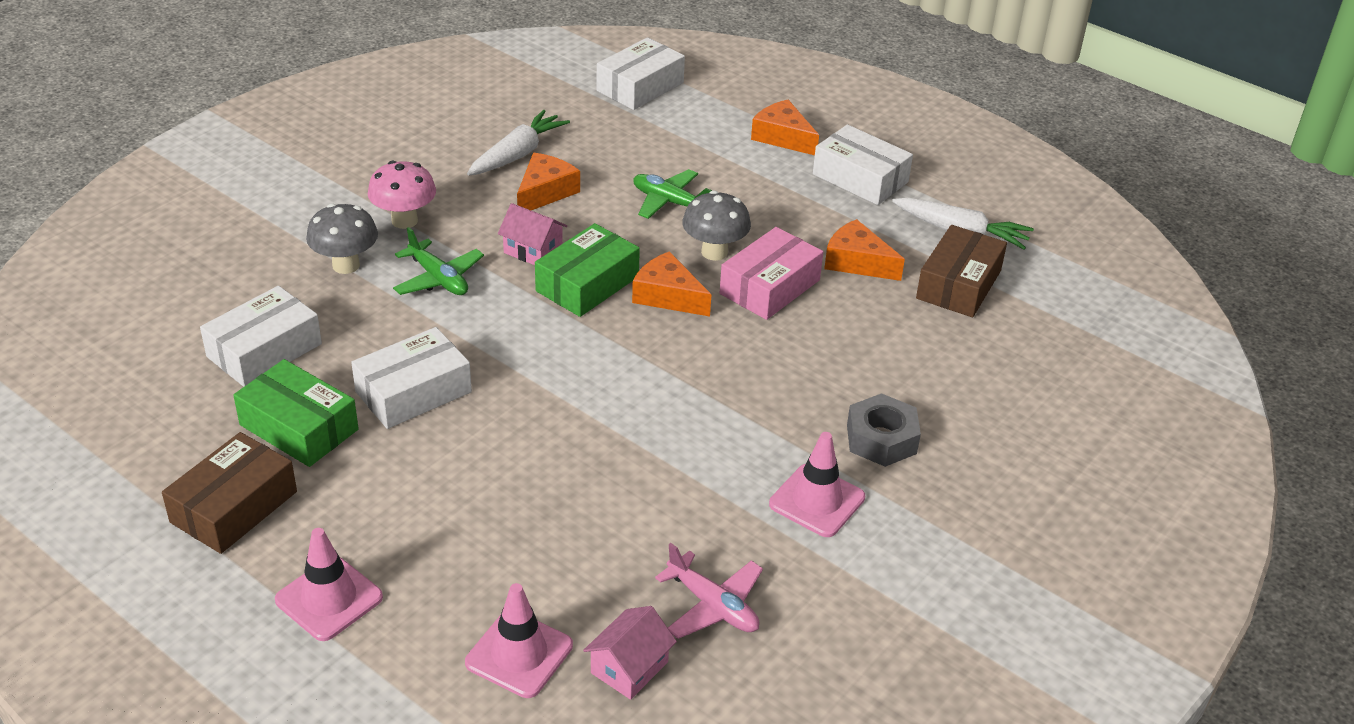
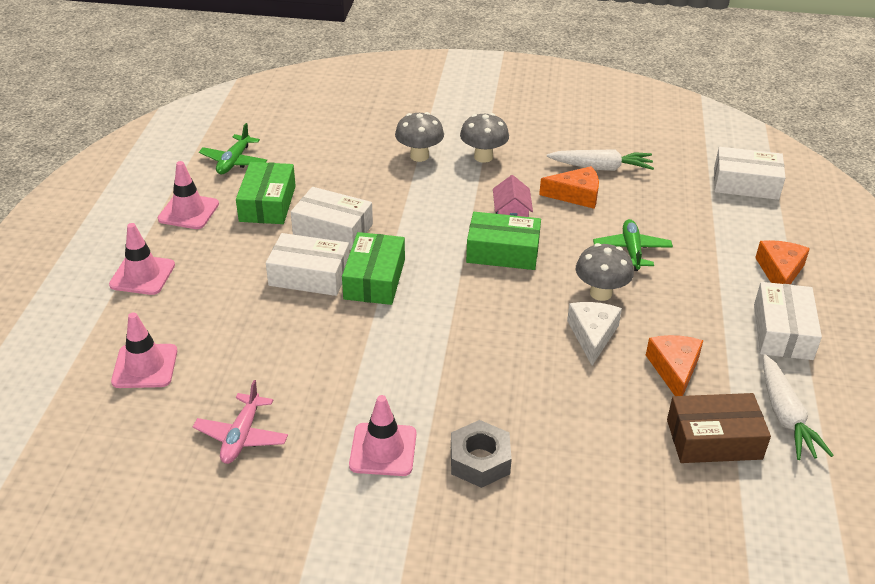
camera: 60 degrees right, 0 degrees up
brown box [162,432,297,554] -> pink traffic cone [158,161,219,229]
white box [200,286,322,387] -> white box moved to [266,233,349,296]
pink mushroom [368,160,436,229] -> grey mushroom [460,113,509,163]
green plane [393,227,484,295] -> green plane moved to [199,123,267,174]
pink house [583,606,677,700] -> none
orange cheese [632,251,711,317] -> none
pink box [720,227,823,320] -> white cheese [567,302,622,366]
none -> green box [342,232,405,305]

